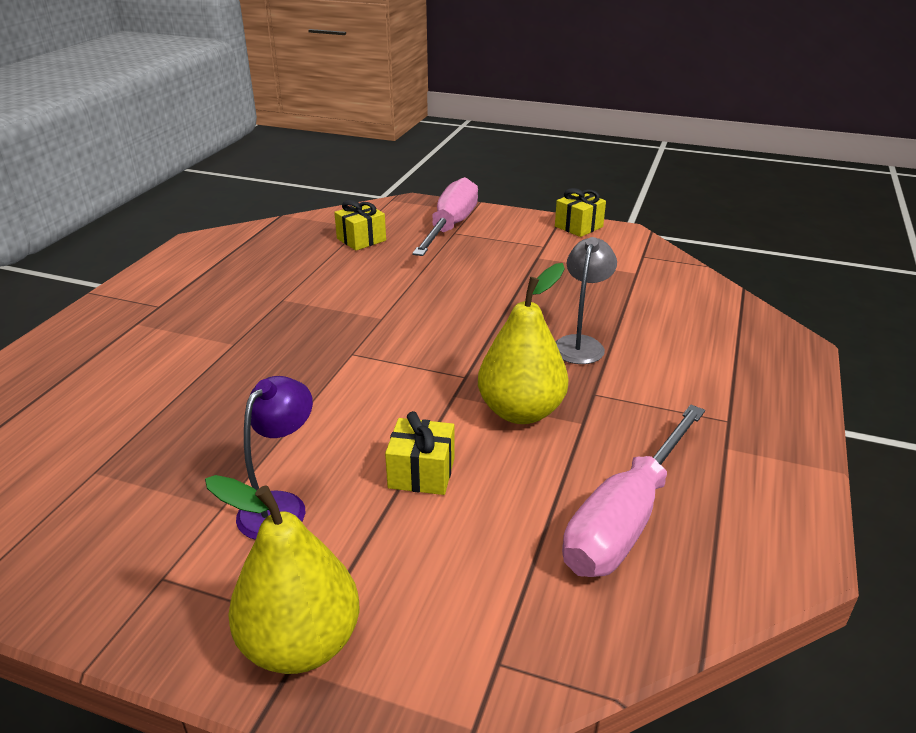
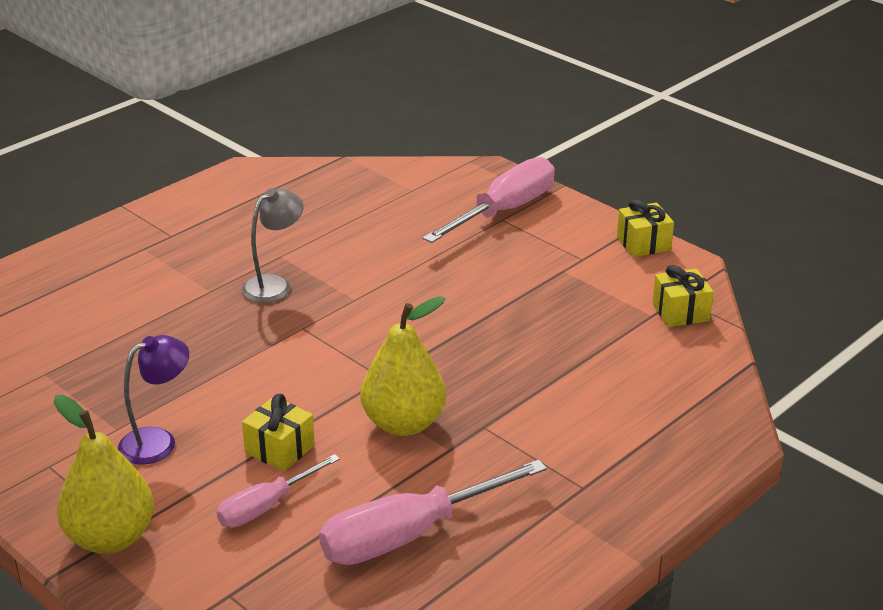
camera: 25 degrees right, 0 degrees up
yellow gift [334,200,386,250] -> yellow gift moved to [653,265,714,327]
grey lamp [555,237,617,364] -> grey lamp moved to [242,188,304,303]
none -> pink screwdriver [217,454,340,527]

